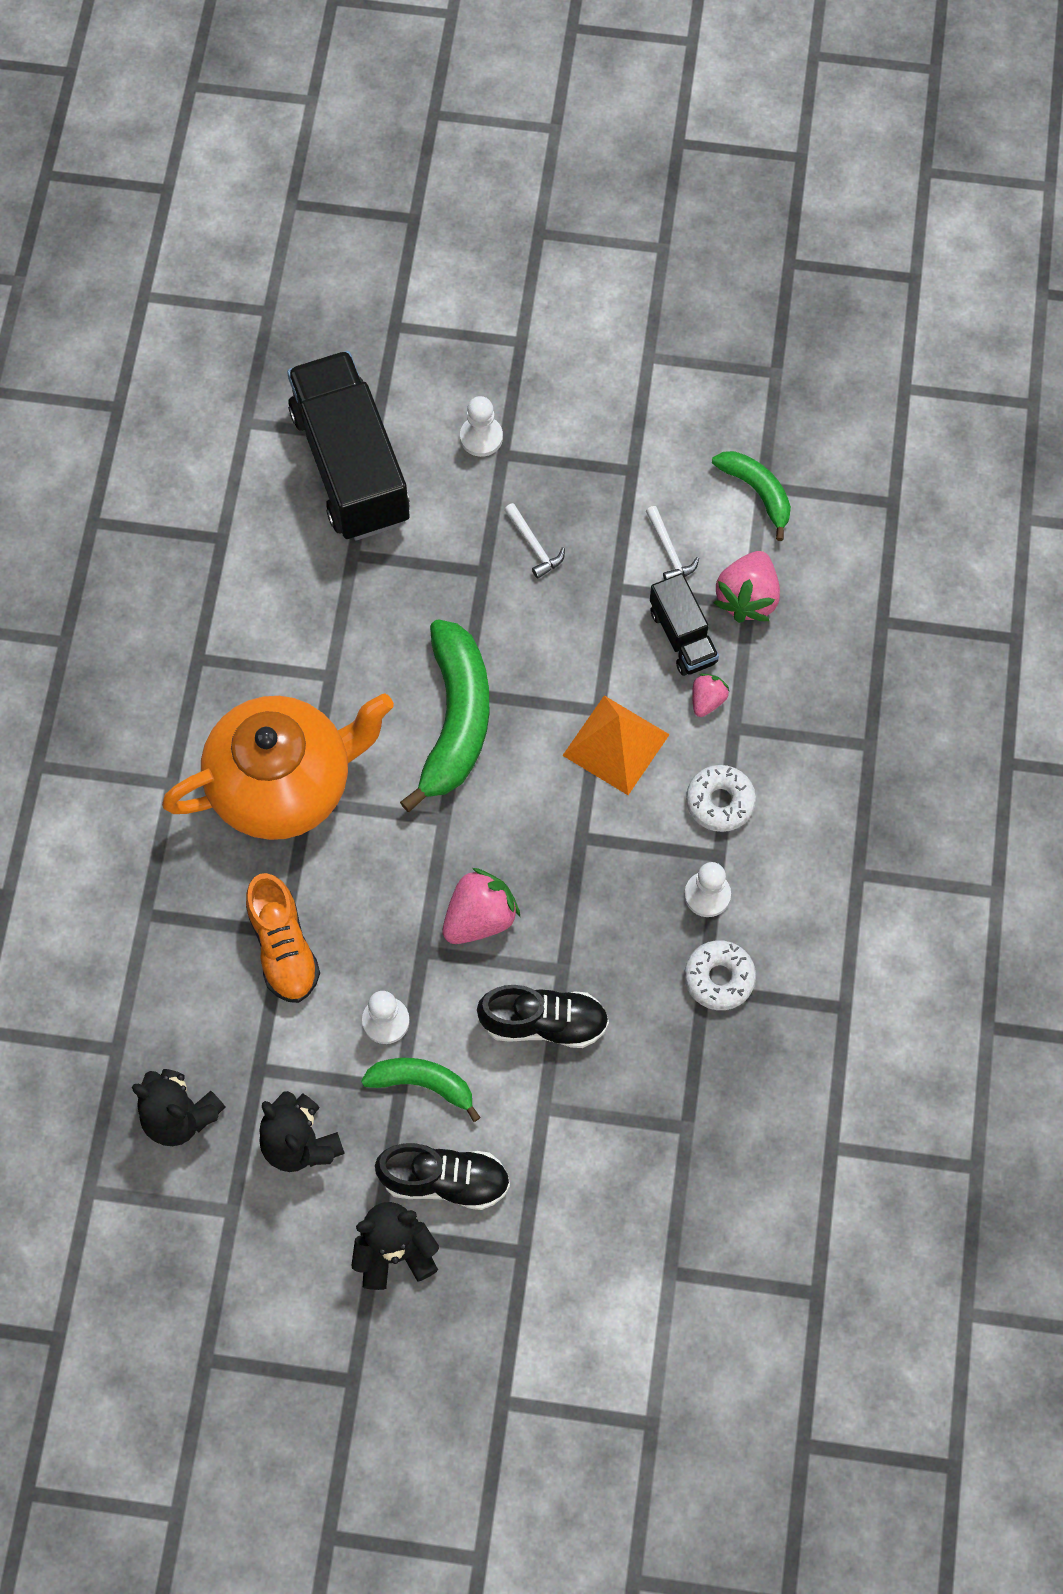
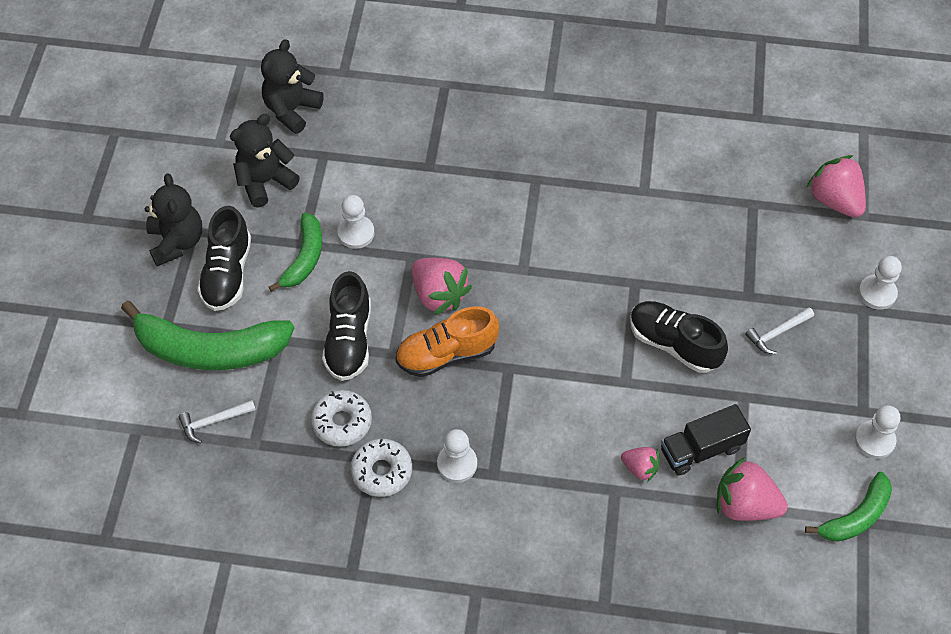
camera: 90 degrees right, 10 degrees down
orange teapot [162,693,394,840] -> none
orange shoe [246,873,320,1003] -> orange shoe moved to [395,306,499,377]
black truck [287,351,410,540] -> pink strawberry [806,155,866,218]
green banana [400,619,489,812] -> green banana moved to [121,301,294,370]
orange pyramid [562,695,670,795] -> none
white hammer [646,506,699,580] -> white hammer moved to [179,400,256,443]
white donut [686,765,756,832] -> white donut moved to [311,390,372,447]
none -> black shoe [630,301,728,373]
none -> white pawn [855,405,900,459]

